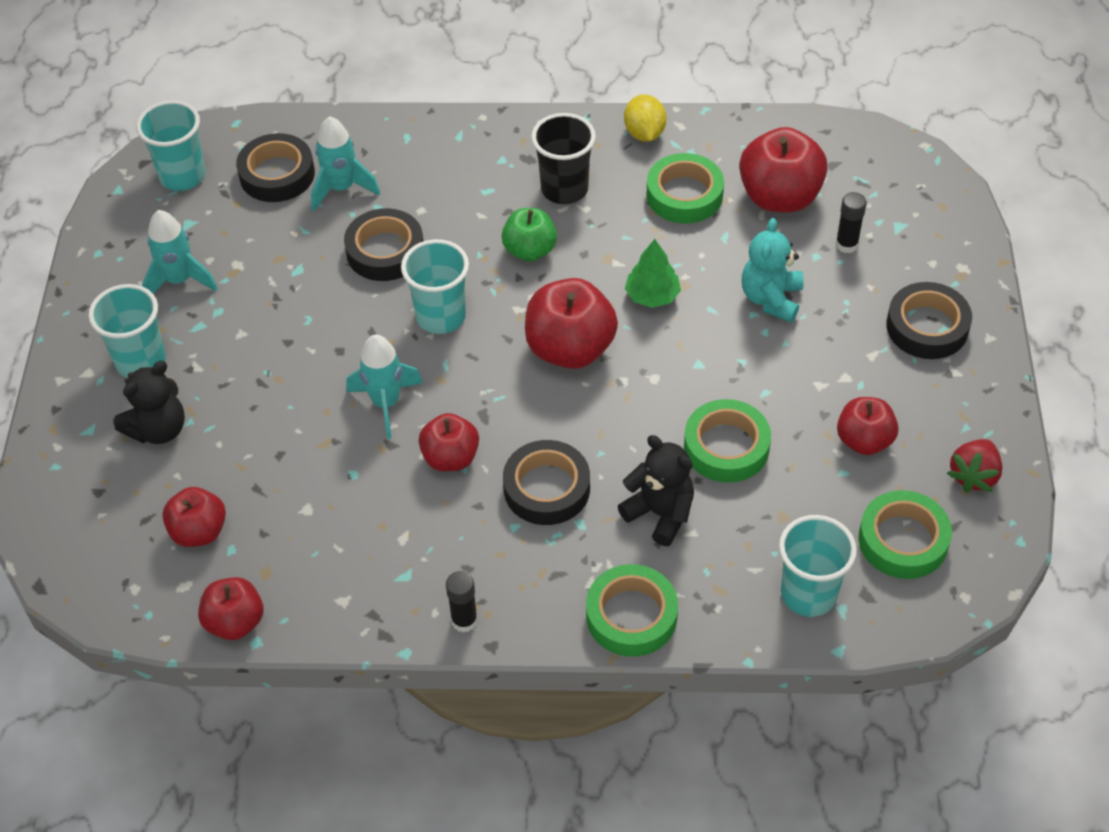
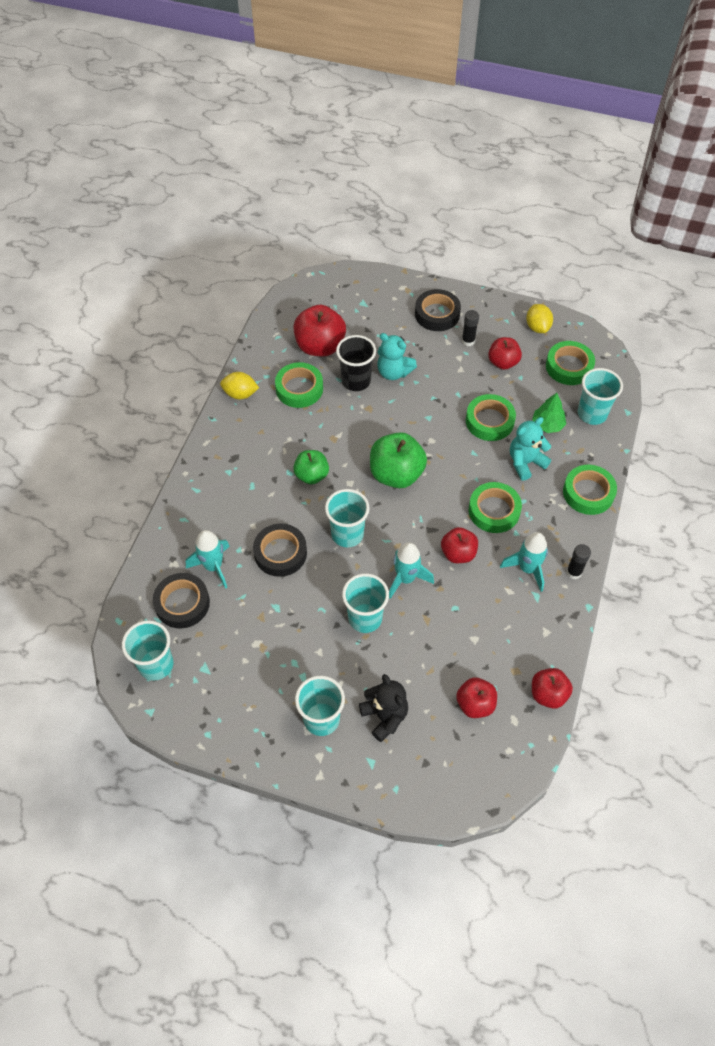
camera: 75 degrees left, 5 degrees up
turquoise rocket [142,210,218,294] -> turquoise rocket moved to [500,532,548,592]
black tape [503,440,590,525] -> green tape [469,482,522,533]
red apple [525,278,618,369] -> green apple [370,432,427,488]
black cup [531,113,596,204] -> black cup moved to [336,335,376,391]
black teddy bear [618,435,694,546] -> turquoise teddy bear [510,417,551,481]
green tree [625,239,681,308] -> green tree moved to [532,393,566,433]
black glue stick [836,192,867,253] -> black glue stick moved to [462,310,479,346]
red strawberry [947,439,1002,493] -> yellow lemon [526,304,553,333]
none -> turquoise cup [342,573,389,633]

